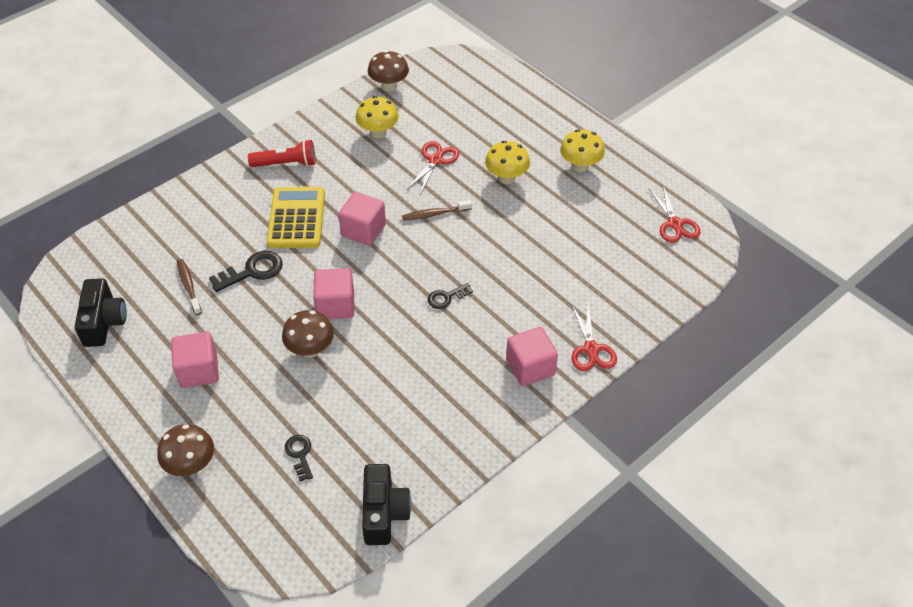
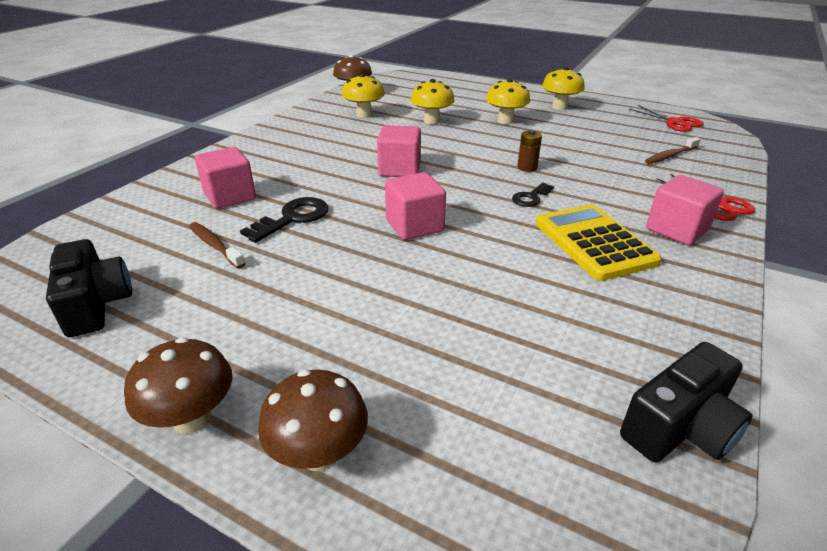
camera: 20 degrees left, 15 degrees down
pink cube [171,332,219,388] -> pink cube moved to [195,147,256,209]
red flashlight [248,140,316,167] -> none
yellow calculator [267,187,325,248] -> yellow calculator moved to [536,205,662,281]
brown mushroom [282,310,334,358] -> brown mushroom moved to [124,337,233,434]
black key [285,435,313,481] -> none
black camera [362,464,411,545] -> black camera turned 75 degrees clockwise [620,342,752,463]
brown toothbrush [402,200,472,221] -> brown toothbrush moved to [645,137,701,164]
red scissors [407,141,459,193] -> yellow mushroom [410,79,454,125]
none -> brown battery [517,130,542,172]

